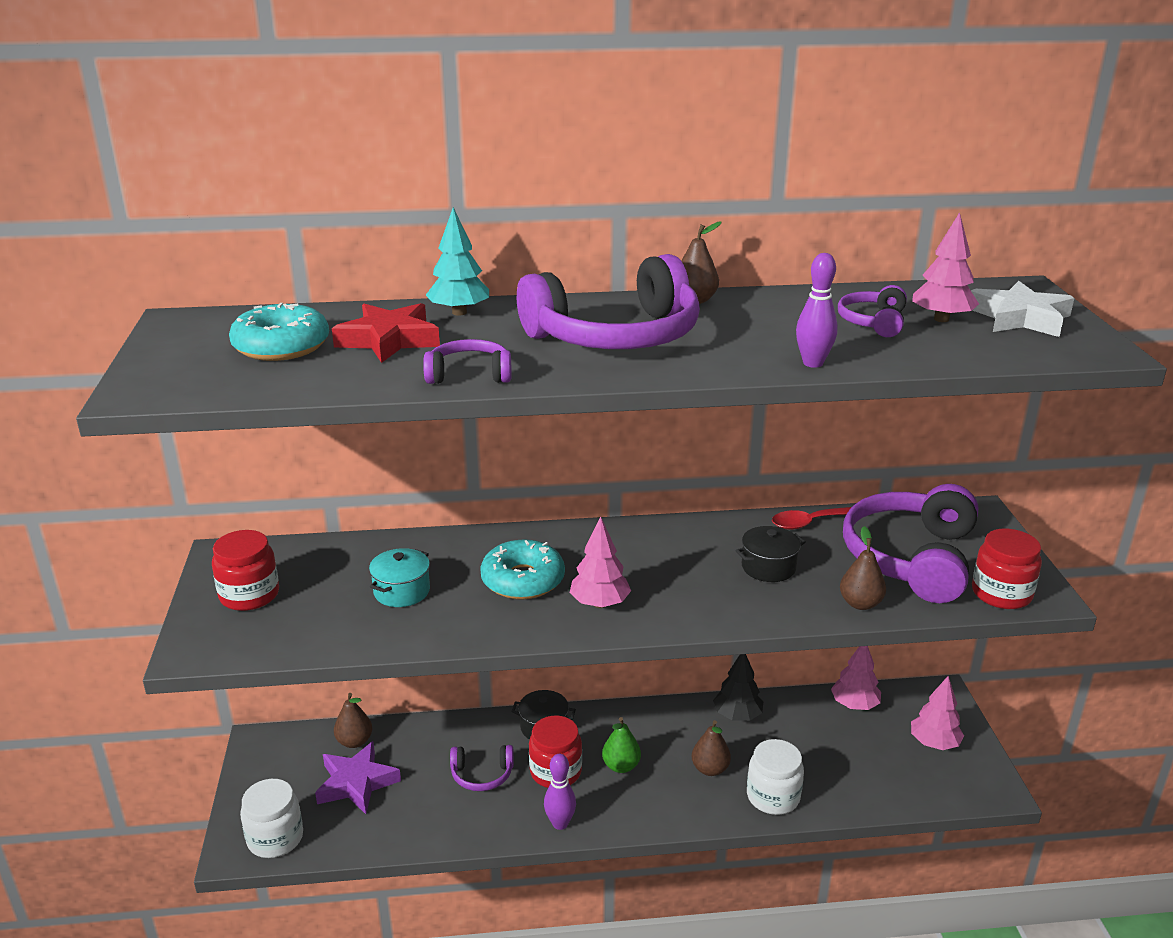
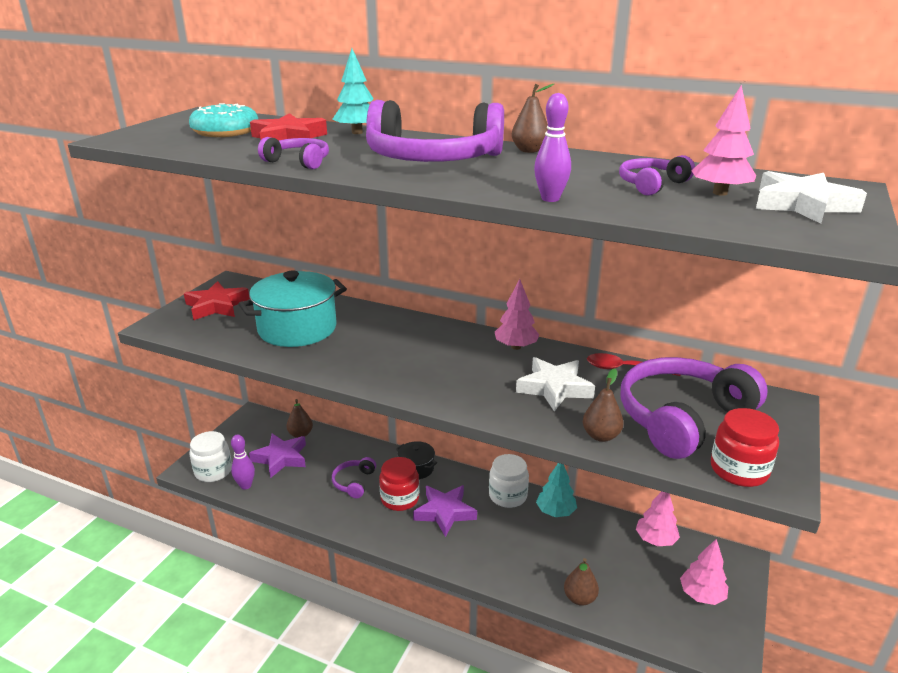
camera: 30 degrees right, 0 degrees up
red jar [212,530,279,611] -> red star [184,281,250,320]
turquoise pot [369,548,430,607] -> turquoise pot [238,271,347,347], size x1.96
purple headphones [450,745,514,791] -> purple headphones turned 75 degrees clockwise [332,457,376,498]
turquoise donut [480,539,565,600] -> none
purple bowling pin [544,754,576,830] -> purple bowling pin moved to [231,434,255,490]
pink tree [570,516,631,608] -> pink tree moved to [495,279,539,350]
green pear [602,717,641,773] -> purple star [413,485,477,537]
brown pear [692,720,731,776] -> brown pear moved to [564,558,599,606]
black tree [713,654,763,721] -> turquoise tree [536,463,577,517]
black pot [736,526,806,582] -> white star [516,357,595,412]
white jar [747,739,804,815] -> white jar moved to [489,454,529,508]

